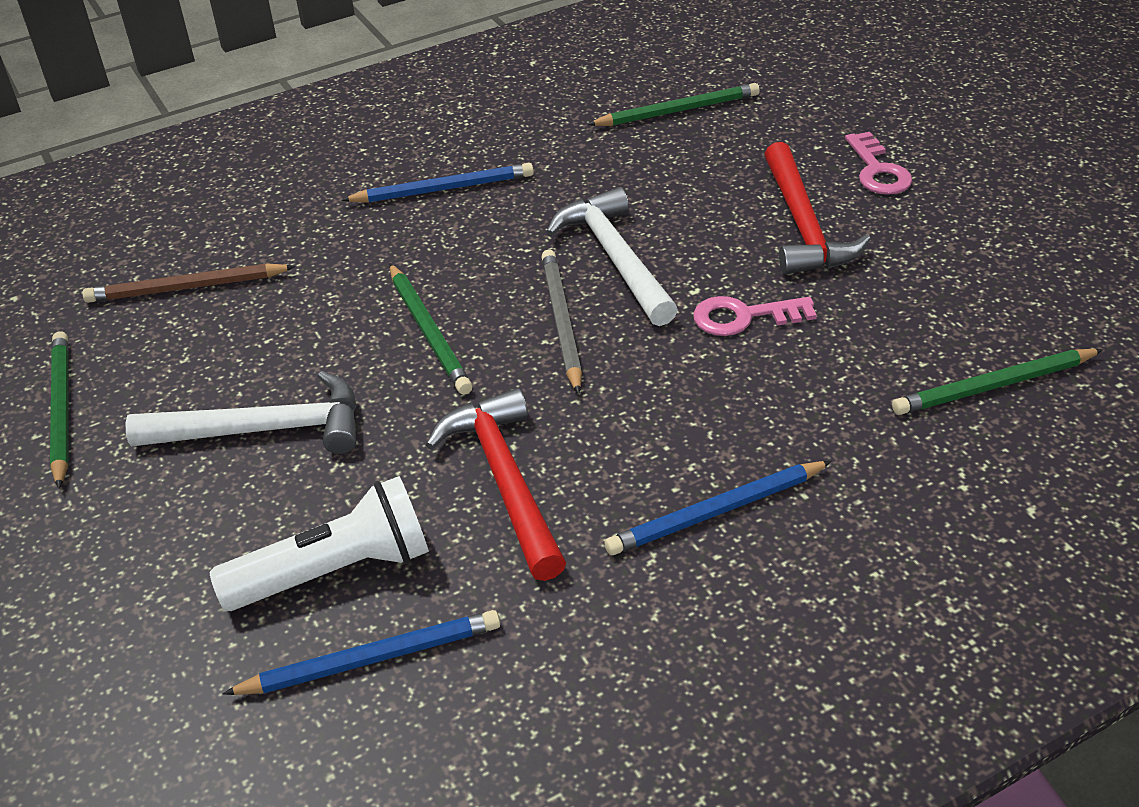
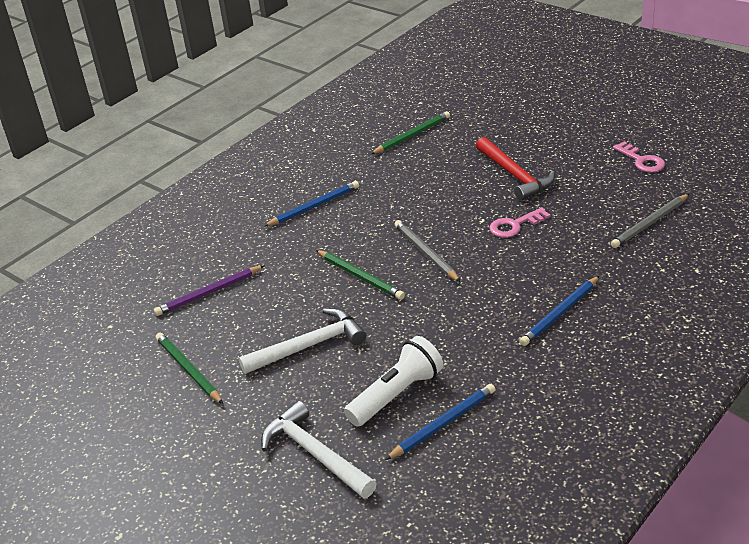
camera: 20 degrees left, 5 degrees down
brown pencil [82,263,296,303] -> purple pencil [154,265,265,316]
red hammer [426,388,566,581] -> none
white hammer [546,187,678,326] -> white hammer moved to [261,401,377,498]
pink key [845,132,912,195] -> pink key moved to [613,141,665,173]
green pencil [892,349,1103,415] -> grey pencil [611,194,689,248]

